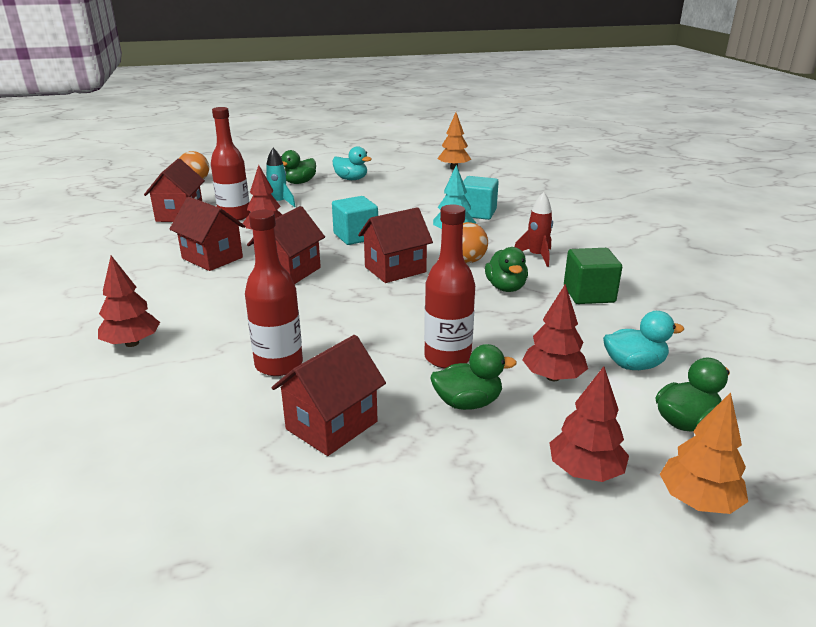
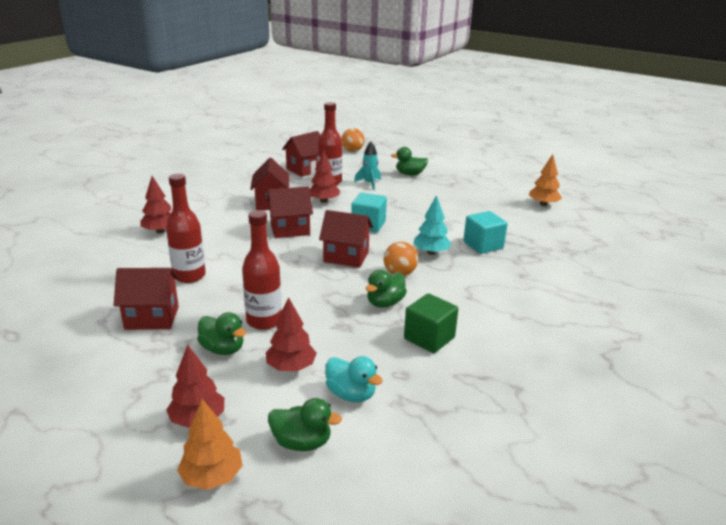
camera: 45 degrees right, 0 degrees up
turquoise duck [332,146,372,180] -> none
red rocket [515,192,553,267] -> none

